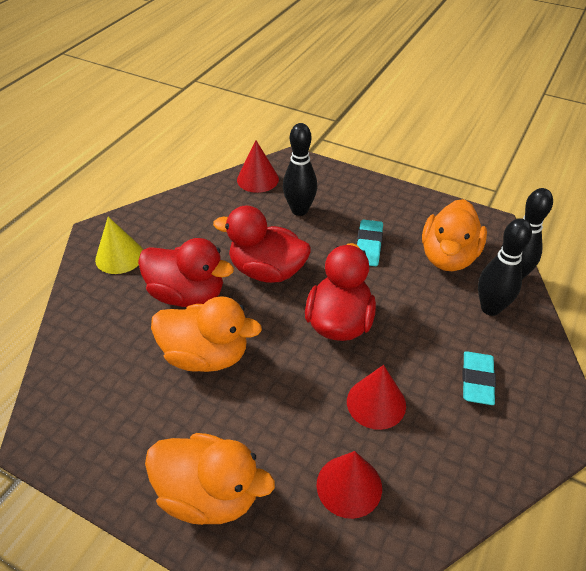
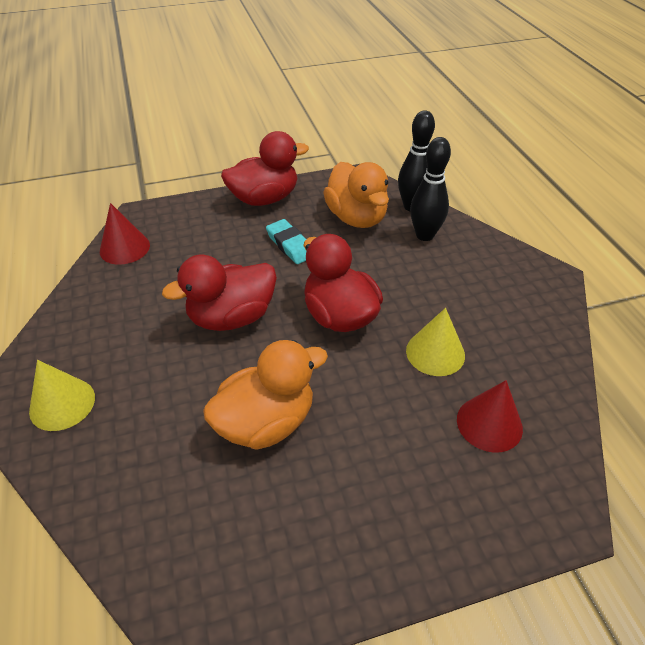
camera: 45 degrees left, 0 degrees up
red duck [138,238,234,307] -> red duck moved to [221,131,309,206]
orange duck [145,433,275,525] -> none
black bowling pin [283,123,317,216] -> none
red cone [347,365,406,430] -> yellow cone [406,308,465,376]
turquoise eraser [462,351,496,405] -> none

